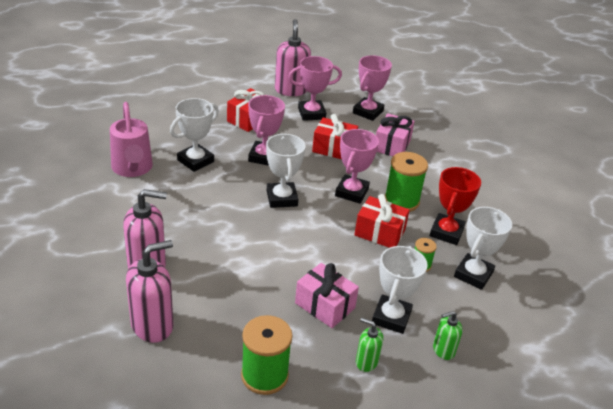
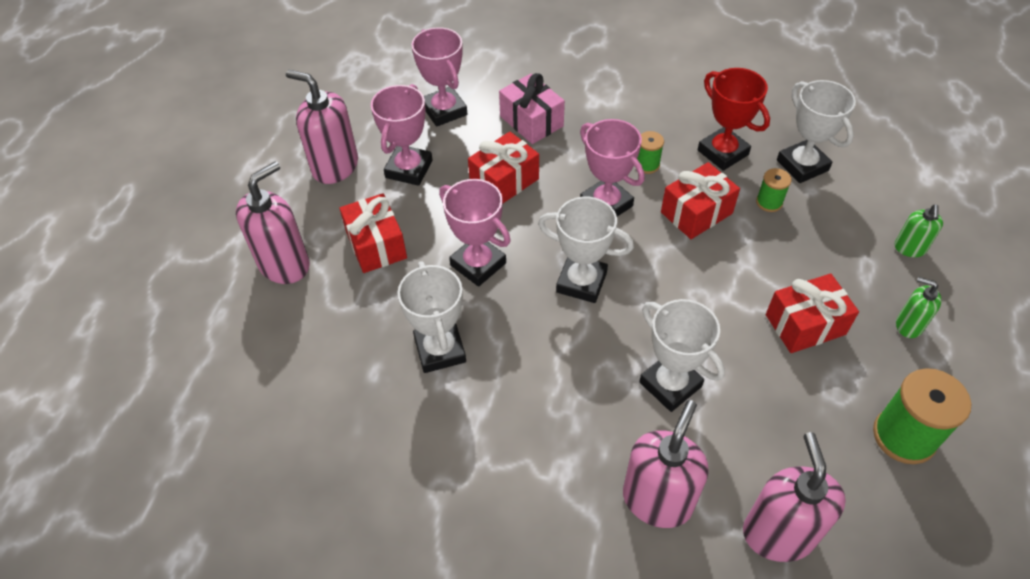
camera: 55 degrees left, 15 degrees up
pink watering can [110,102,153,177] -> none
pink gift [295,263,359,328] -> red gift [766,273,859,353]
green soap dispenser [356,318,383,372] -> green soap dispenser turned 60 degrees clockwise [896,277,942,338]
white trophy [372,246,428,334] -> white trophy moved to [639,299,725,412]
green spool [385,152,428,212] -> green spool [637,131,664,174], size x0.52
none -> pink soap dispenser [236,162,310,284]

